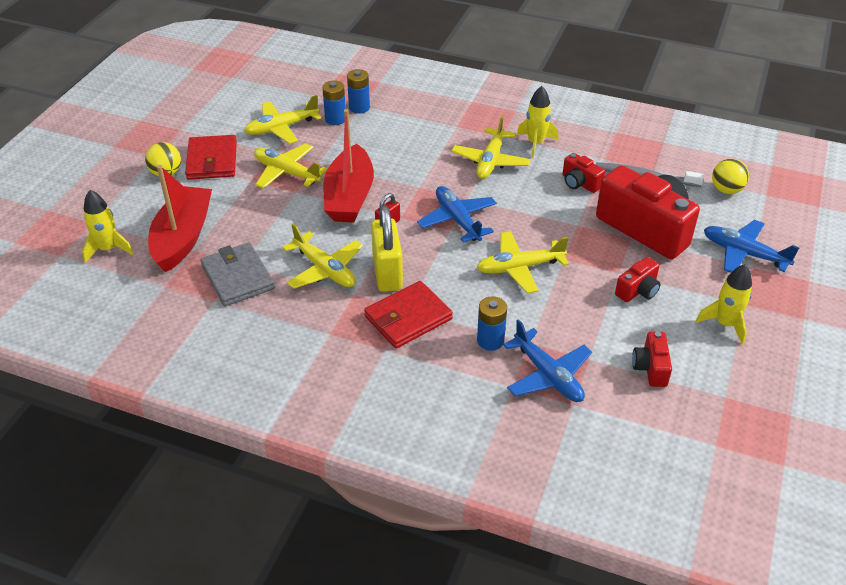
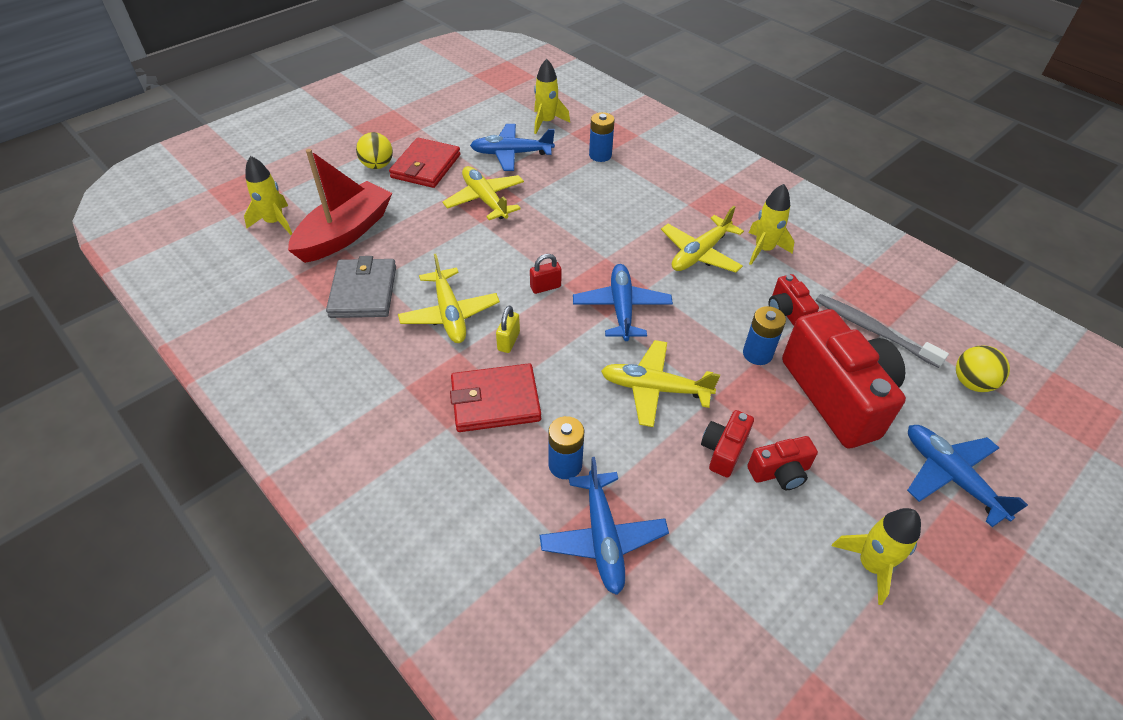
camera: 25 degrees right, 5 degrees up
yellow plane [244,95,322,144] -> blue plane [470,124,555,171]
blue battery [322,80,346,125] -> blue battery moved to [743,306,786,365]
red boat [324,109,374,223] -> none
yellow padlock [371,205,403,292] -> yellow padlock [496,306,520,353], size x0.49
red camera [632,332,672,387] -> red camera moved to [701,410,754,477]
none -> yellow rocket [534,59,570,134]

